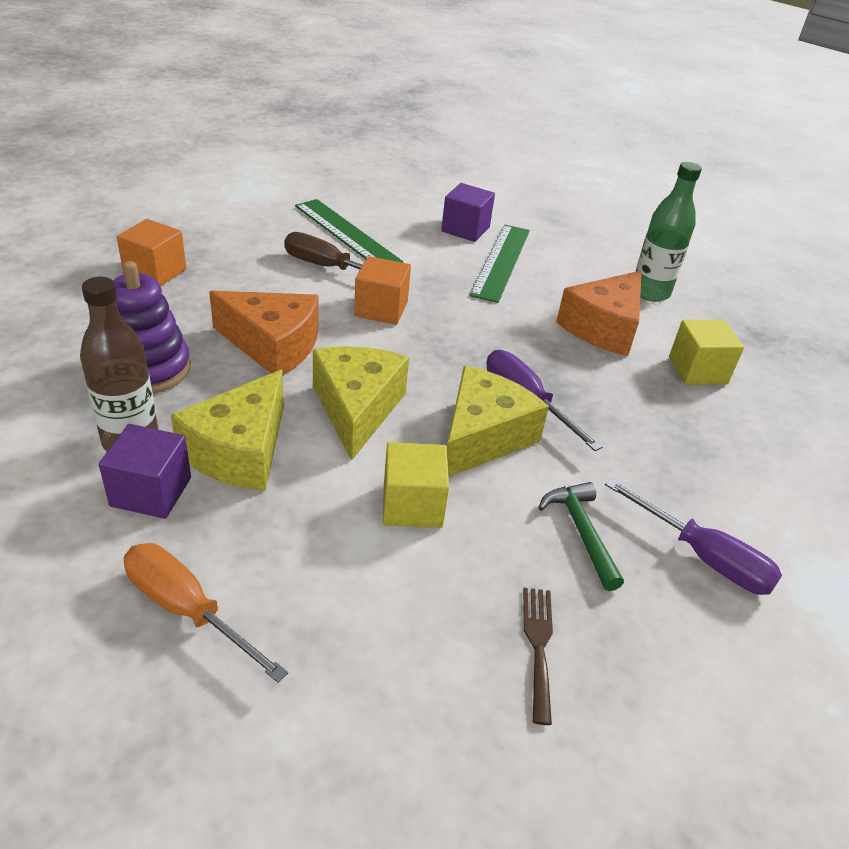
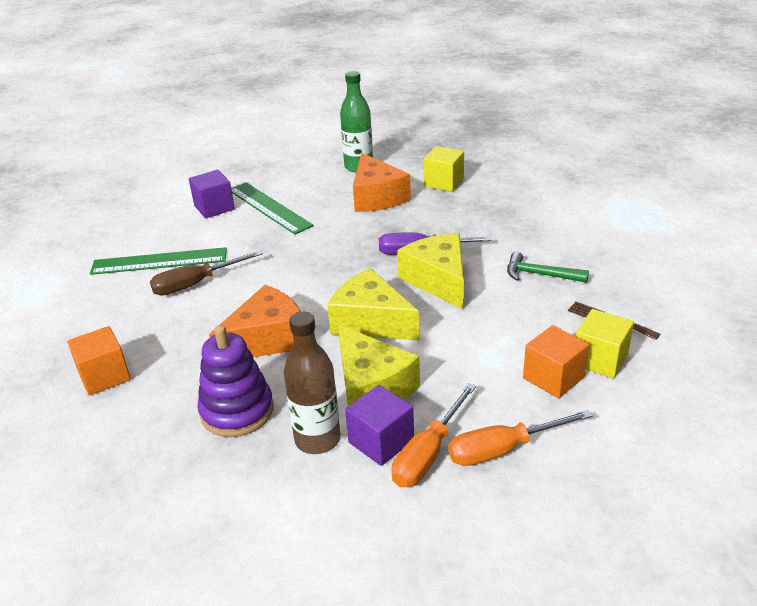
camera: 50 degrees left, 5 degrees down
orange cube [354,256,411,325] -> orange cube moved to [523,325,589,398]
yellow cube [383,442,449,528] -> yellow cube moved to [576,309,634,379]
purple screwdriver [605,478,782,595] -> none
none -> orange screwdriver [391,383,476,487]

